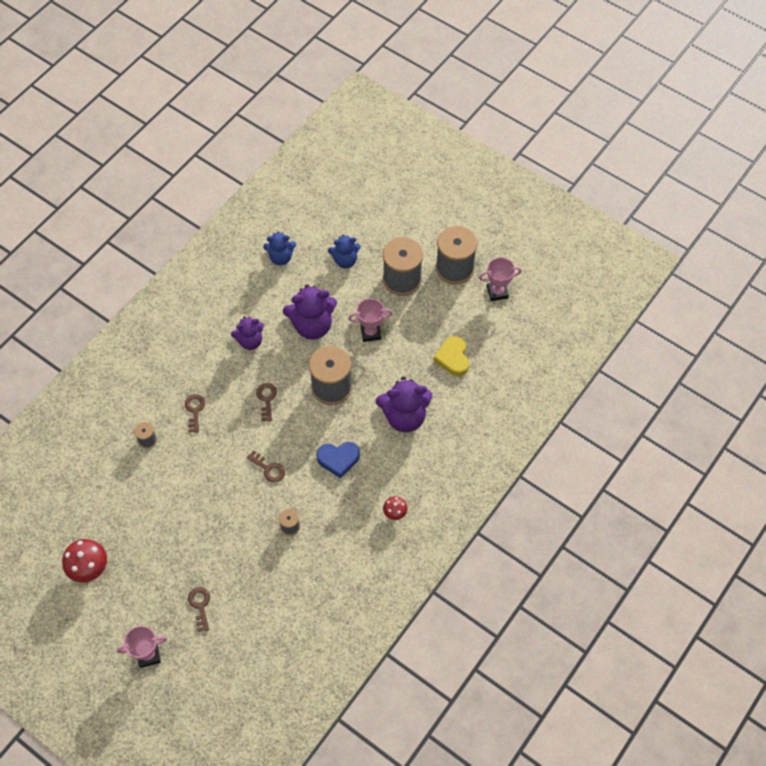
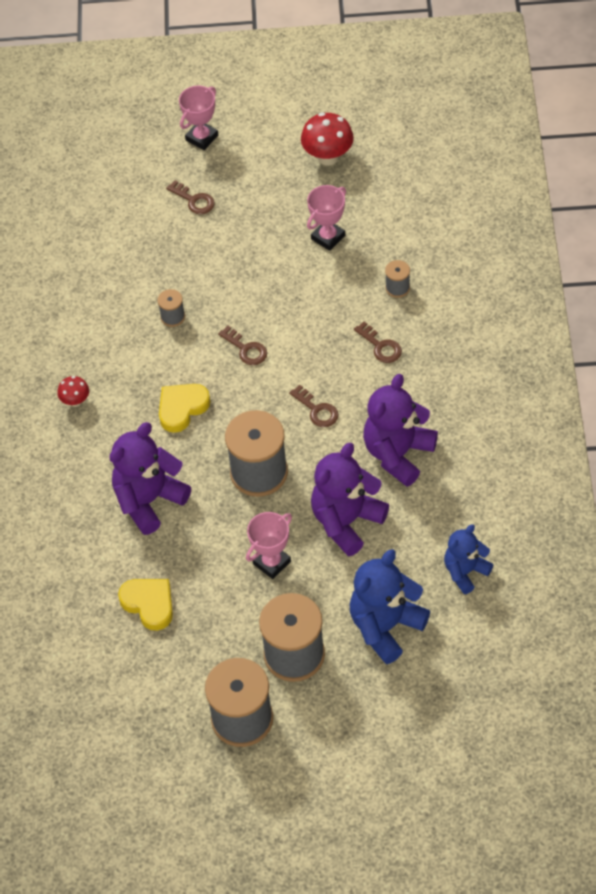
camera: 145 degrees right, 5 degrees down
purple teddy bear [231,316,264,350] -> purple teddy bear [363,374,438,487], size x1.61
brown key [247,450,285,483] -> brown key turned 135 degrees counterclockwise [218,326,267,365]
blue heart [316,442,360,478] -> yellow heart [159,384,210,433]
blue teddy bear [328,235,361,268] -> blue teddy bear [350,549,430,664], size x1.61
pink trophy [479,257,522,301] -> pink trophy moved to [307,185,346,251]

